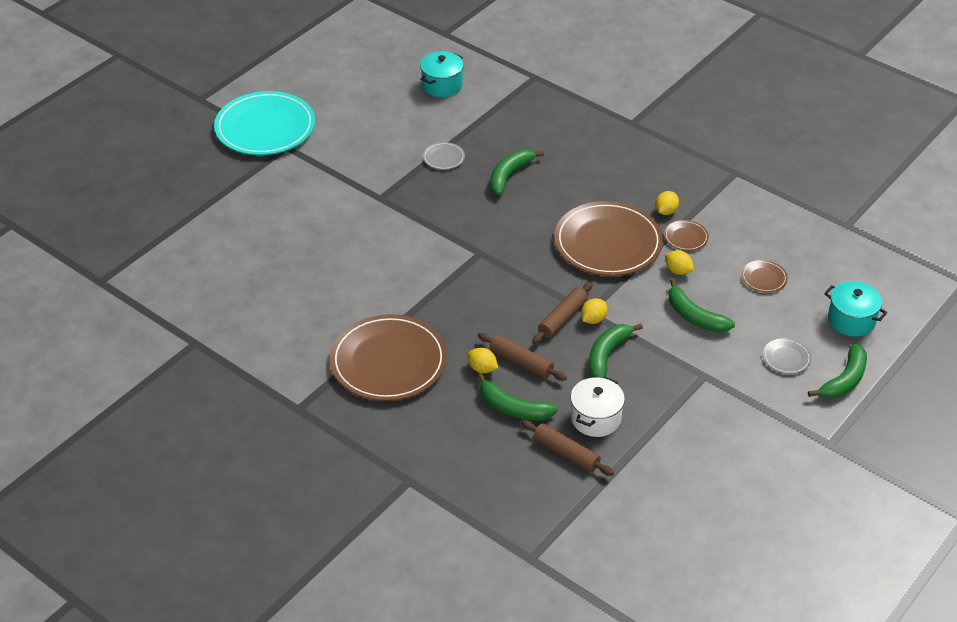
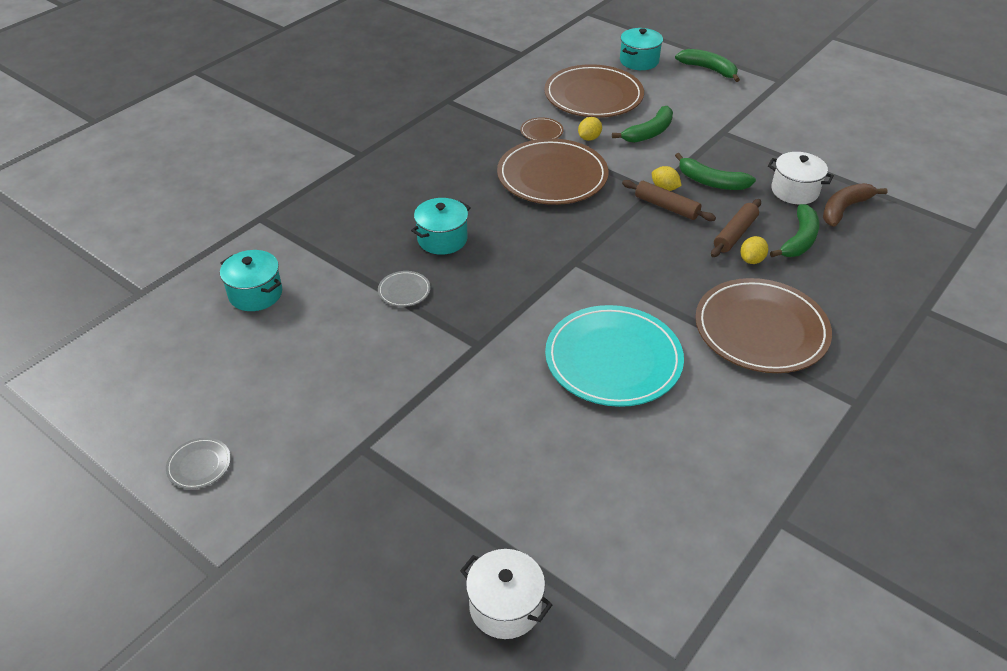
camera: 90 degrees left, 0 degrees up
turquoise plate [214,91,315,155] -> turquoise plate moved to [545,305,684,407]
green banana [490,150,544,195] -> turquoise pot [411,198,471,255]
brown rolling pin [521,420,614,476] -> brown banana [823,183,888,227]
yellow lemon [655,191,679,215] -> none
brown plate [741,260,788,292] -> brown plate [544,64,644,118], size x2.42
grey plate [763,338,812,374] -> grey plate moved to [166,438,231,489]
none -> white pot [460,549,552,639]

